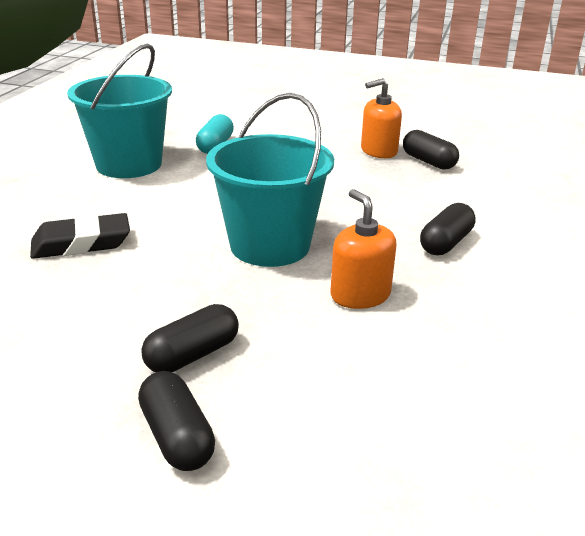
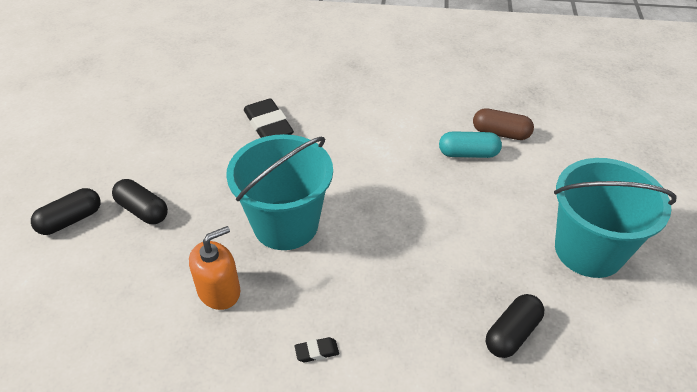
camera: 80 degrees right, 15 degrees up
turquoise bucket [67,44,172,178] -> turquoise bucket moved to [554,158,676,278]
orange soap dispenser [361,78,402,158] -> none
black capsule [420,203,476,255] -> black eraser [294,337,339,362]
none -> brown capsule [473,108,534,140]

